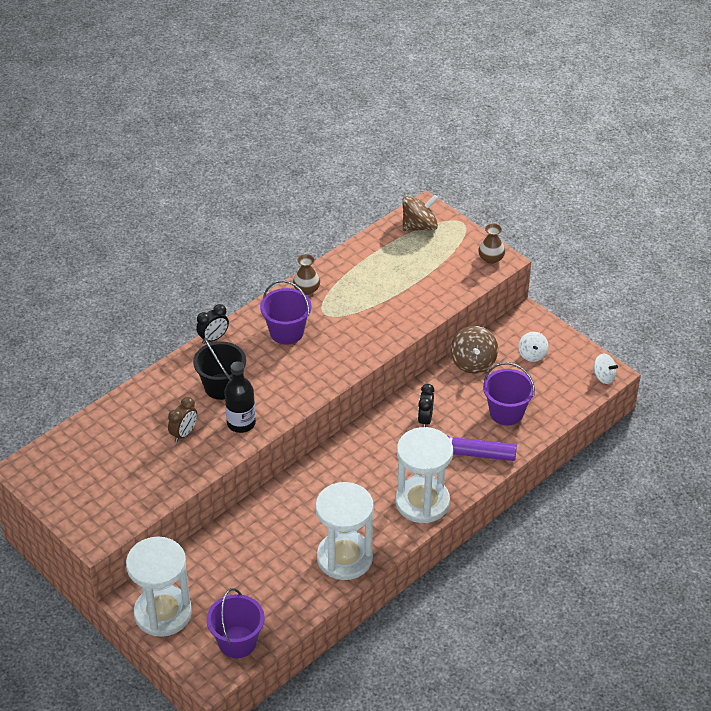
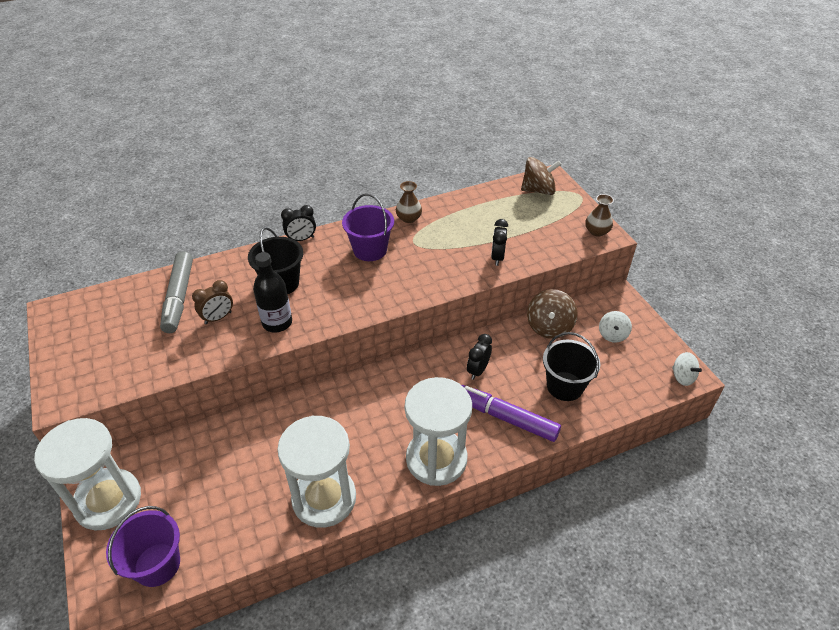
camera: 20 degrees right, 0 degrees up
purple bucket [483,362,535,425] -> black bucket [543,332,600,401]
none -> grey marker [160,251,193,333]
none -> black clock [491,219,508,266]

